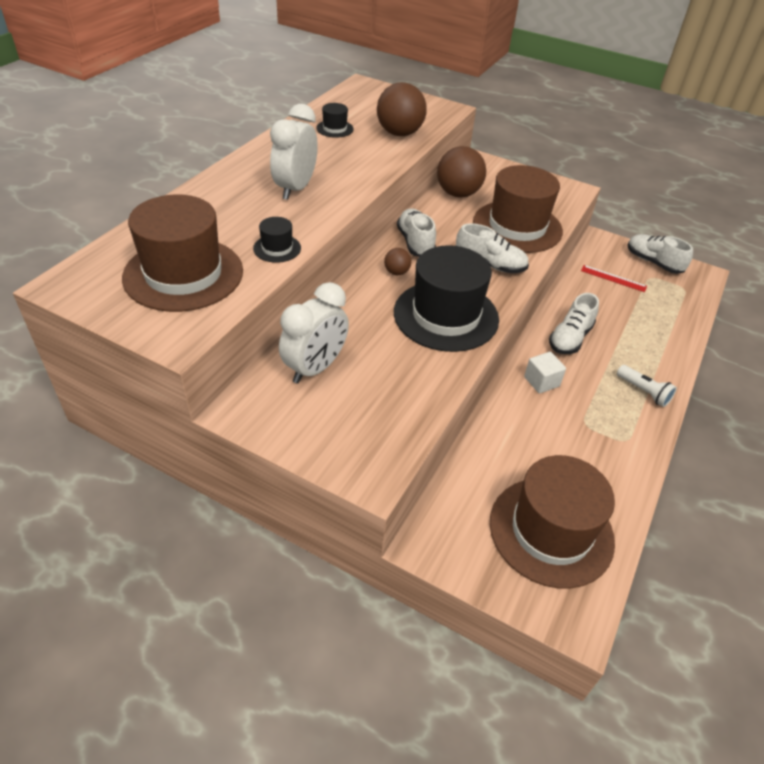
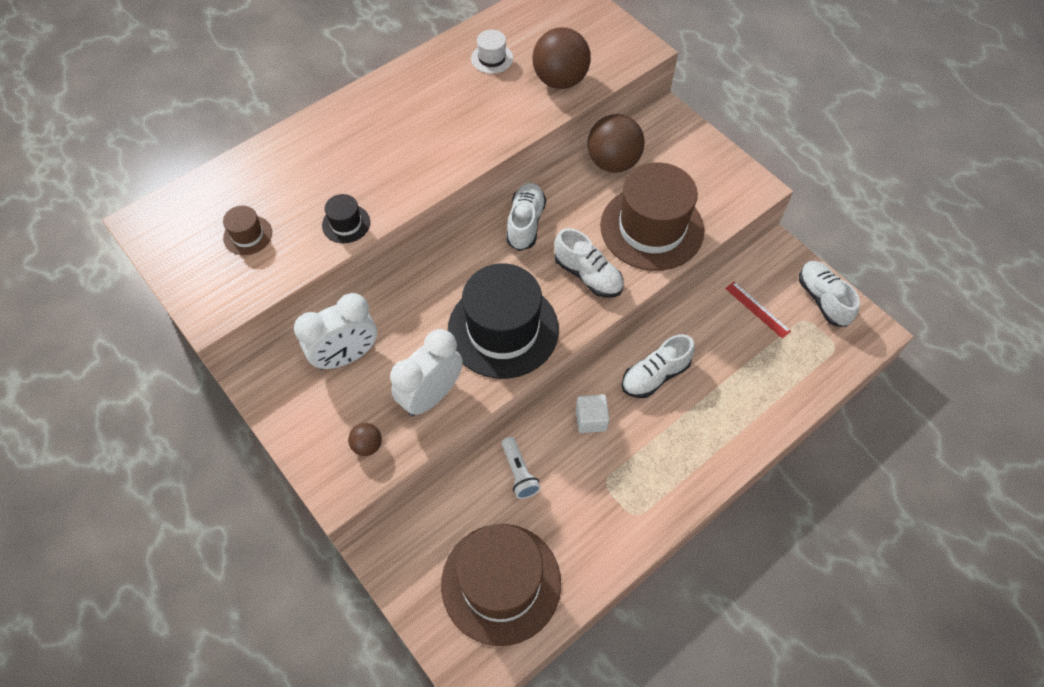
camera: 25 degrees right, 15 degrees up
brown hat [122,194,243,312] -> brown hat [223,206,272,255], size x0.43
white clock [270,104,318,200] -> white clock moved to [390,329,463,417]
black hat [316,103,354,138] -> white hat [471,29,513,74]
brown ball [384,248,411,275] -> brown ball moved to [348,423,382,456]
white flashlight [617,365,677,407] -> white flashlight moved to [502,437,541,499]

